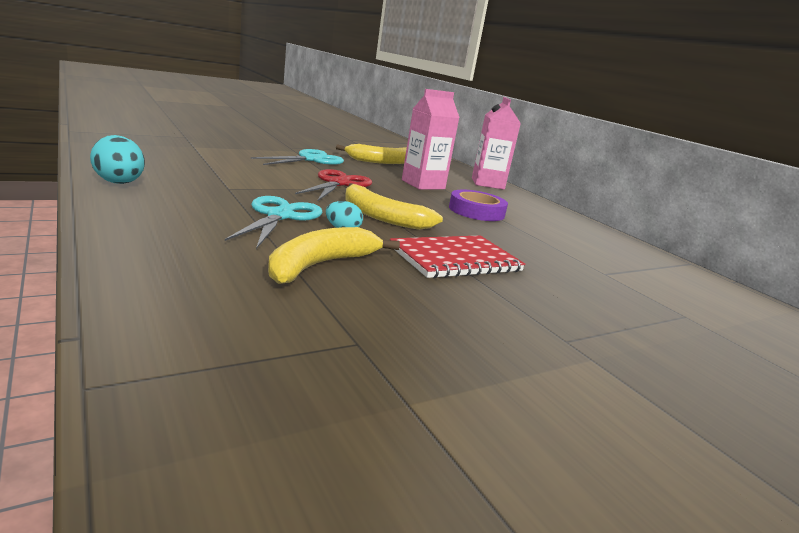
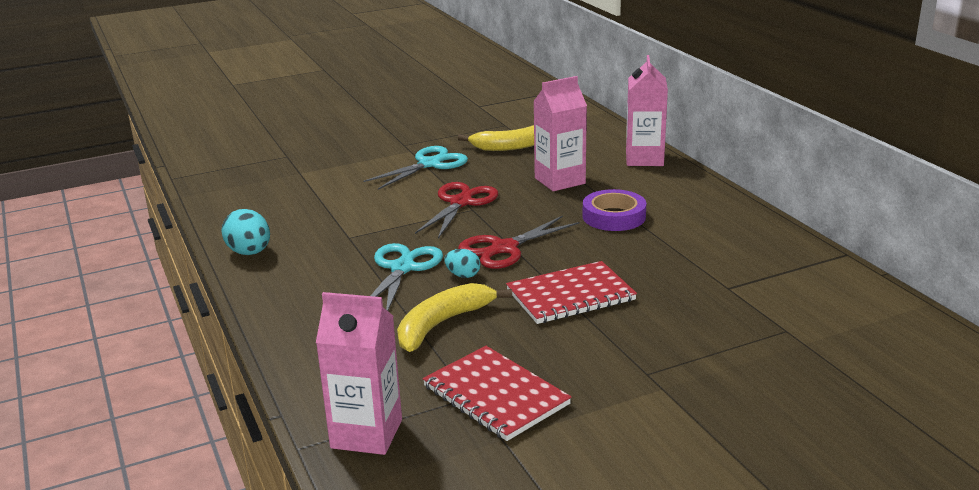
camera: 10 degrees right, 5 degrees up
yellow banana [345,183,443,230] -> red scissors [458,216,579,269]
none -> pink carton [316,292,402,455]
none -> red notebook [423,346,572,441]

